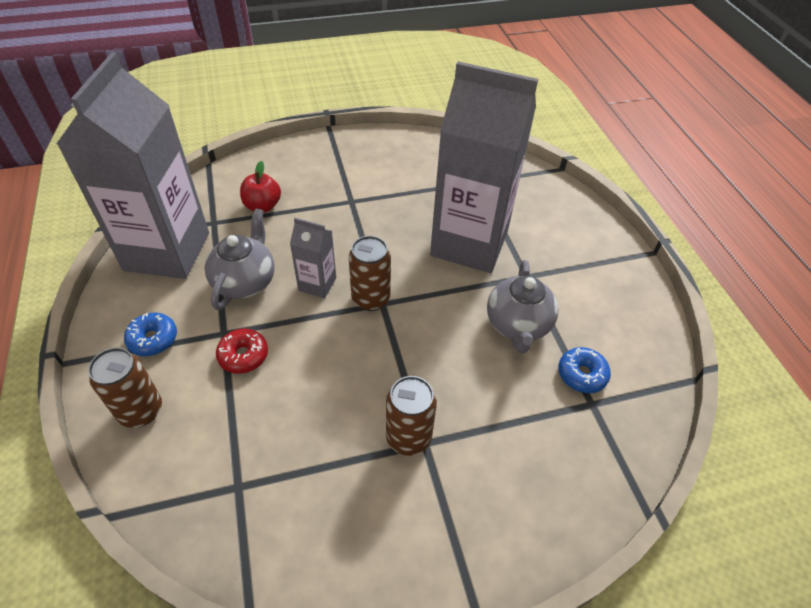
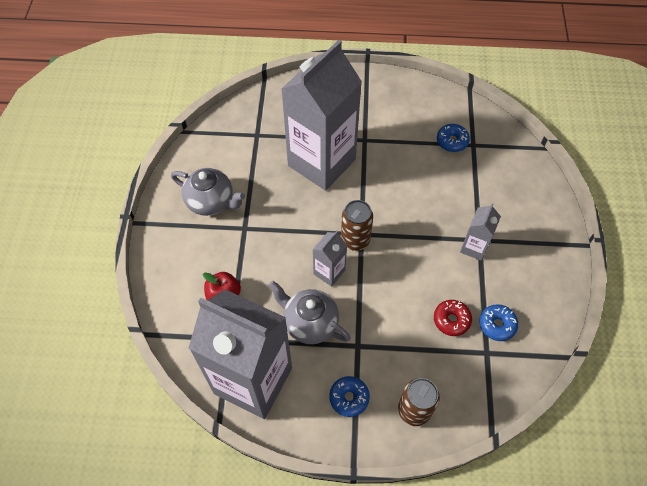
camera: 70 degrees left, 10 degrees up
red donut [216,329,268,374] -> red donut moved to [434,300,472,336]
brown can [386,376,437,456] -> grey carton [460,203,501,261]
grey teapot [487,260,559,353] -> grey teapot moved to [171,168,245,216]
none -> blue donut [479,304,518,341]

